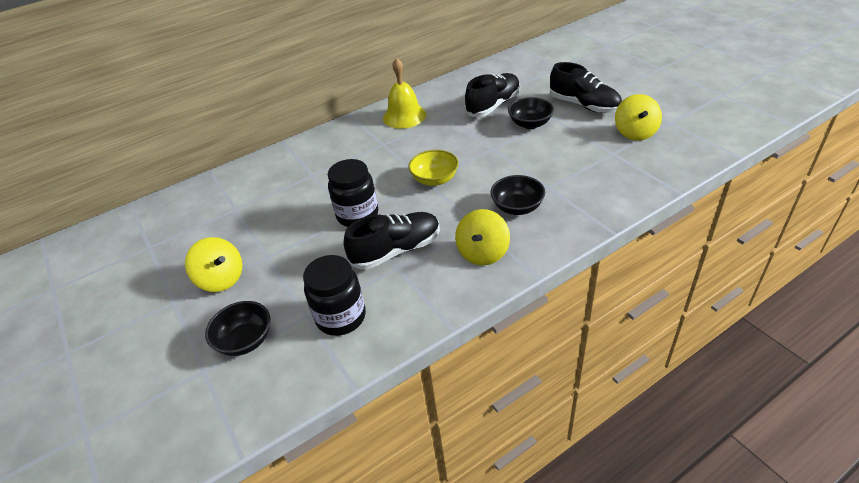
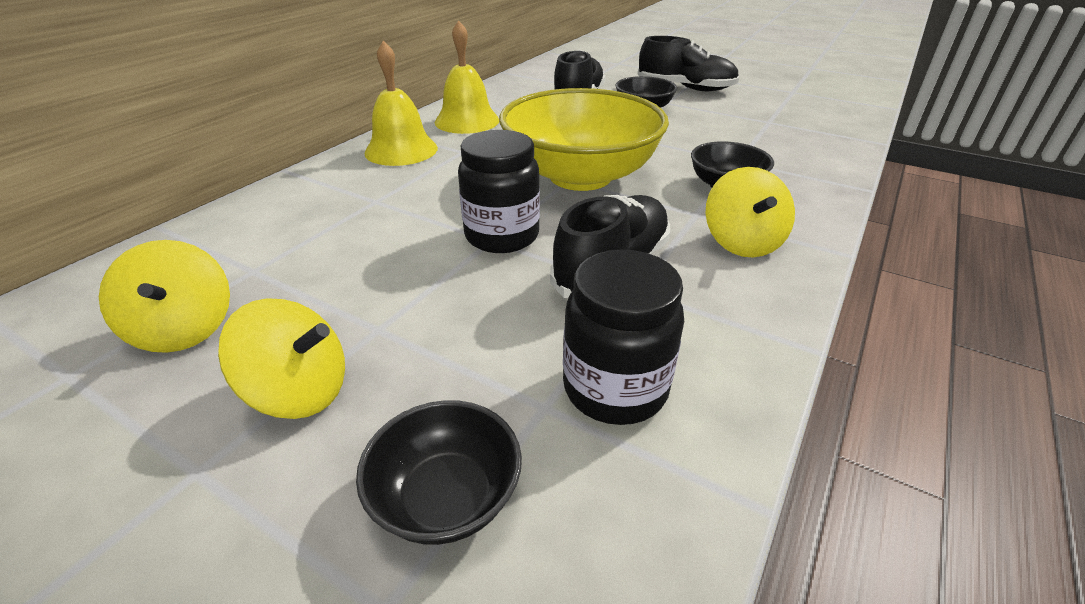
camera: 30 degrees left, 5 degrees down
yellow bowl [409,150,459,186] -> yellow bowl [499,88,669,191], size x2.08
yellow spinning top [615,94,662,141] -> yellow spinning top moved to [99,240,230,353]
none -> yellow bell [364,41,438,166]

